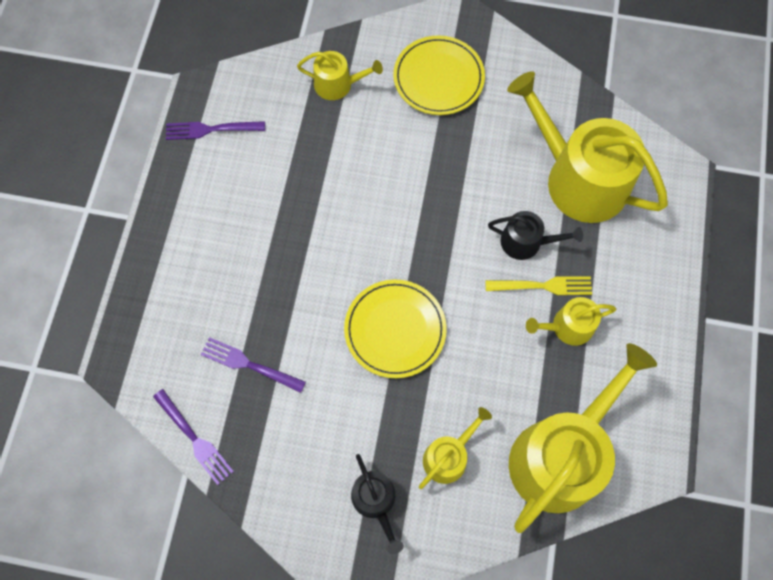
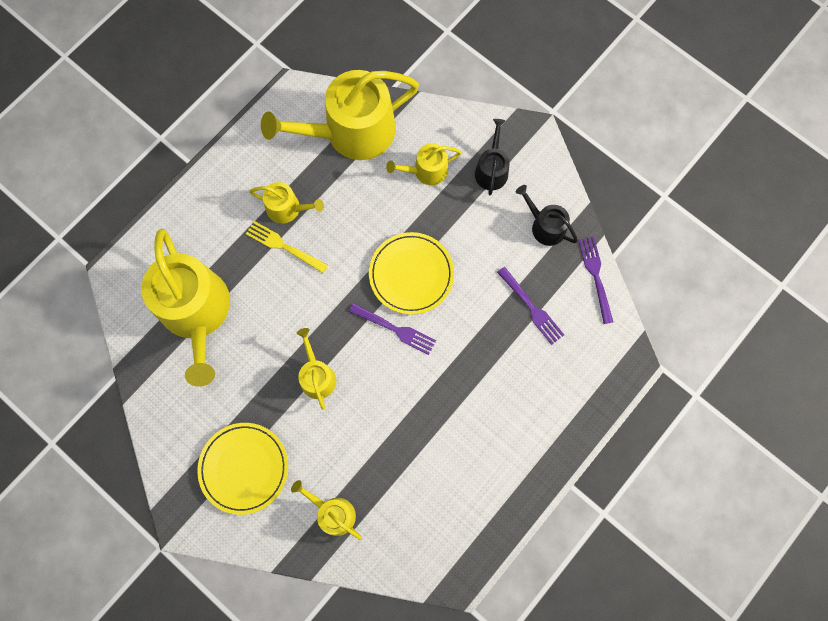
camera: 150 degrees left, 5 degrees up
purple fork [166,121,265,140] -> purple fork moved to [349,303,436,355]
black watering can [488,211,583,260] -> black watering can moved to [516,185,578,246]
none -> yellow watering can [297,328,336,410]

